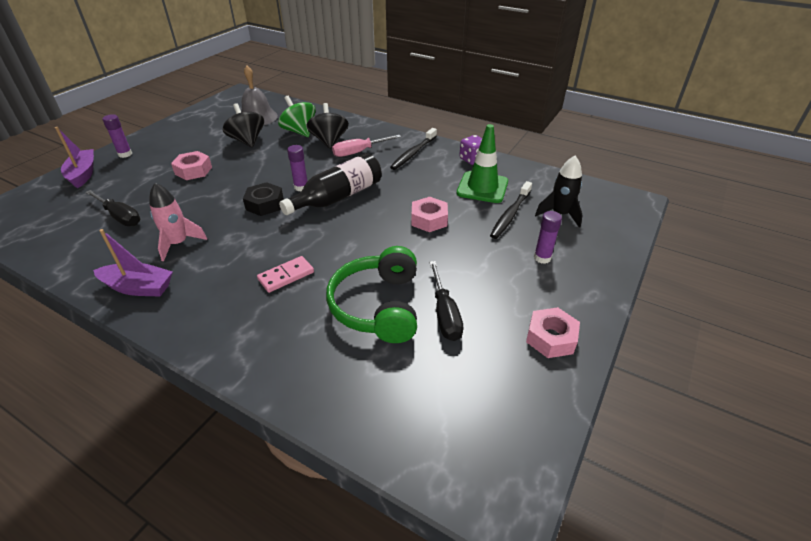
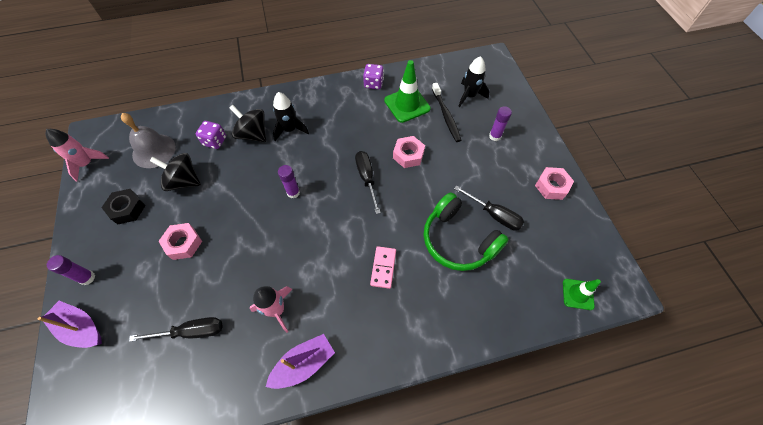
camera: 45 degrees left, 20 degrees up
black nut [243,182,284,216] -> black nut moved to [101,189,146,224]
green spinning top [278,96,316,137] -> purple dice [196,121,226,149]
black bottle [279,153,382,215] -> none
pink screwdriver [332,135,401,157] -> black rocket [273,92,309,141]
black toothbrush [390,128,437,170] -> none
none -> pink rocket [46,129,109,182]
none -> black screwdriver [355,151,381,214]
none -> green traffic cone [563,279,601,310]

